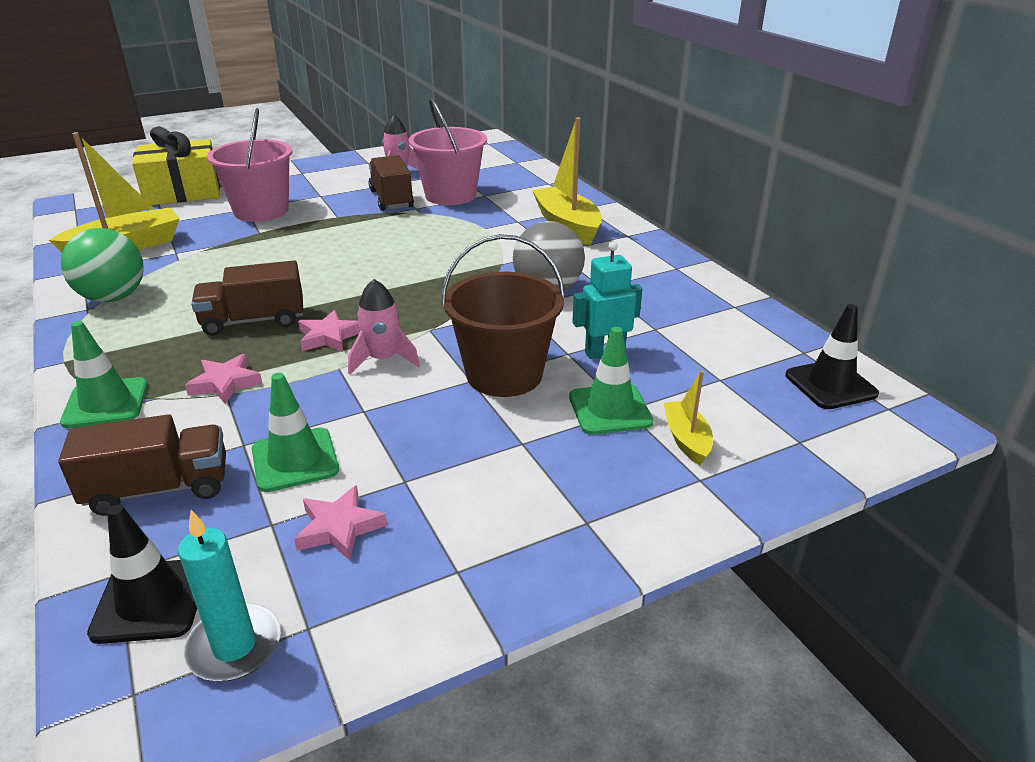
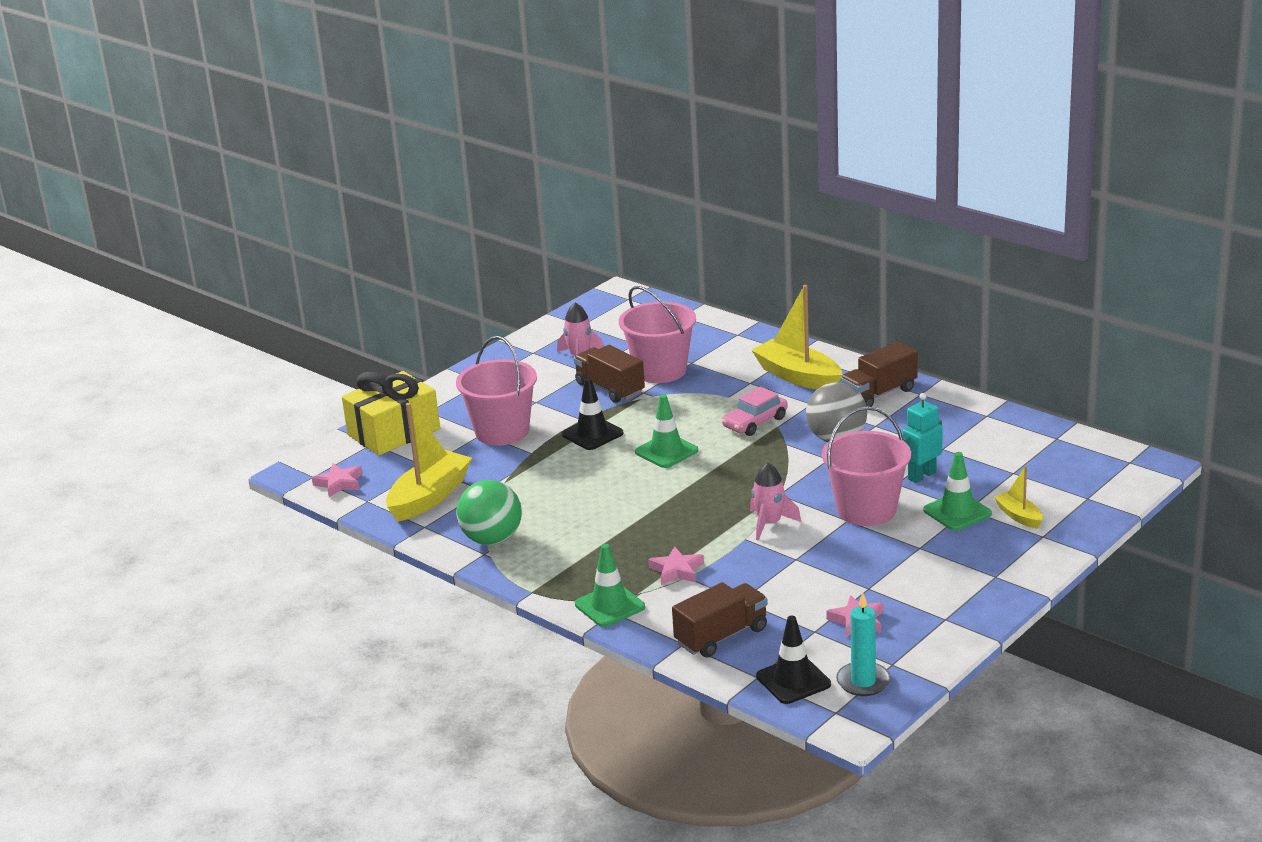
camera: 20 degrees left, 5 degrees down
brown truck [191,260,303,336] -> brown truck moved to [840,341,918,407]
green traffic cone [252,373,339,492] -> green traffic cone moved to [635,394,698,468]
pink star [298,310,360,352] -> pink star moved to [312,464,362,497]
brown bucket [441,234,565,397] -> pink bucket [822,406,911,526]
black traffic cone [785,304,879,409] -> black traffic cone moved to [562,378,624,450]
none -> pink car [722,387,788,436]

